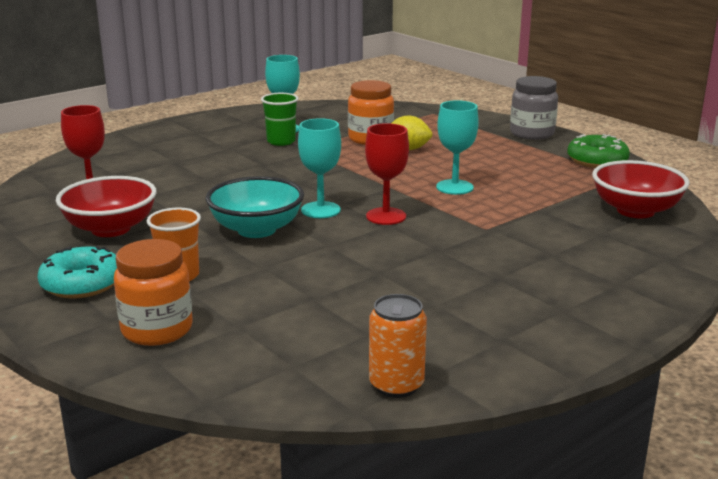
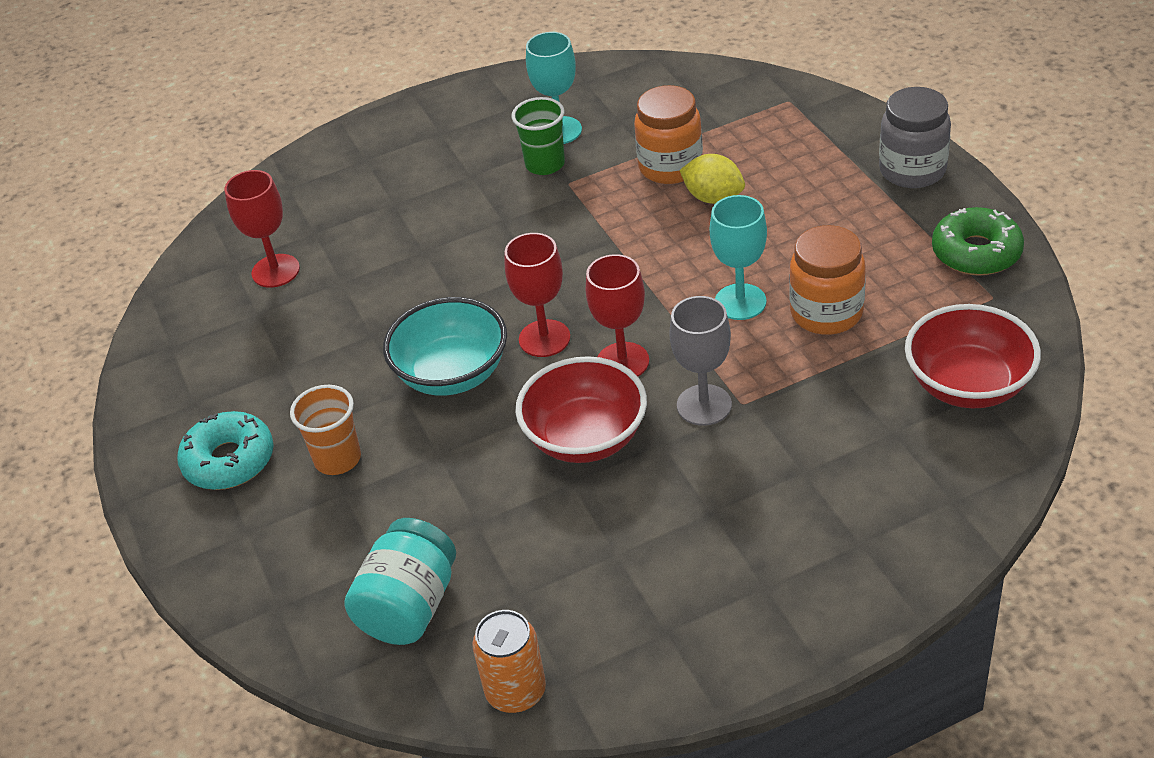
camera: 20 degrees right, 20 degrees up
red bowl [56,176,157,237] -> red bowl moved to [515,356,647,463]
orange jar [114,239,193,346] -> orange jar moved to [789,225,866,335]
turquoise goblet [298,118,341,218] -> red goblet [505,233,570,357]
none -> turquoise jar [345,518,456,645]
none -> grey goblet [669,296,732,426]

